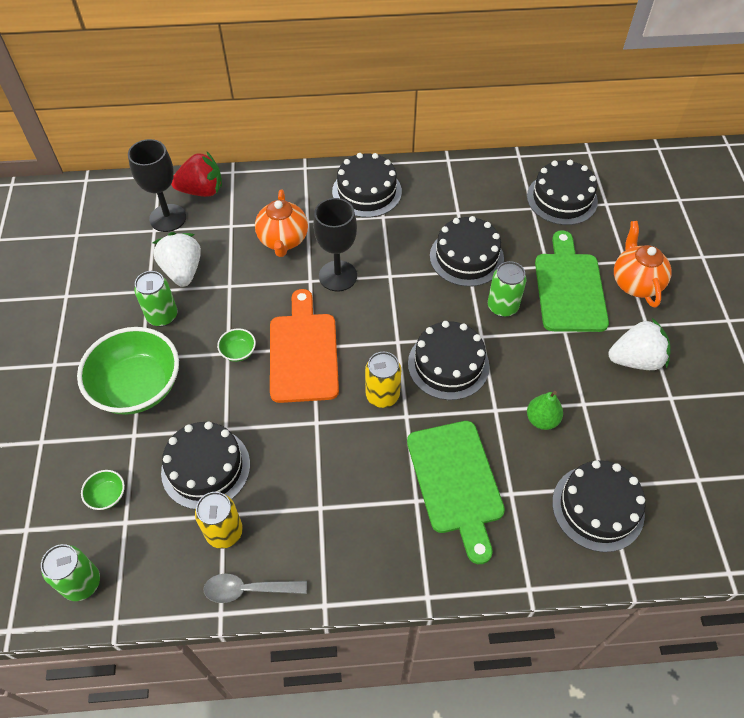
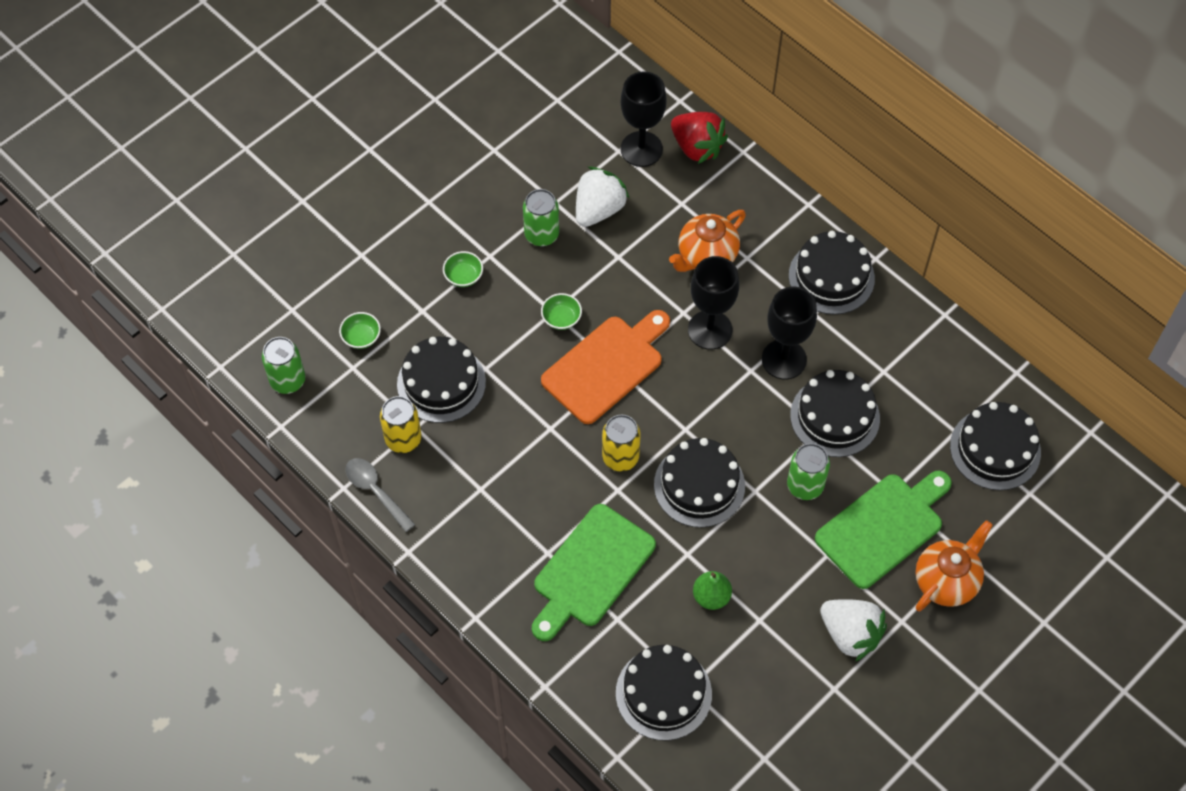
camera: 50 degrees right, 5 degrees up
green bowl [77,327,179,415] -> green bowl [443,251,483,287], size x0.40
none -> black goblet [762,287,817,379]

